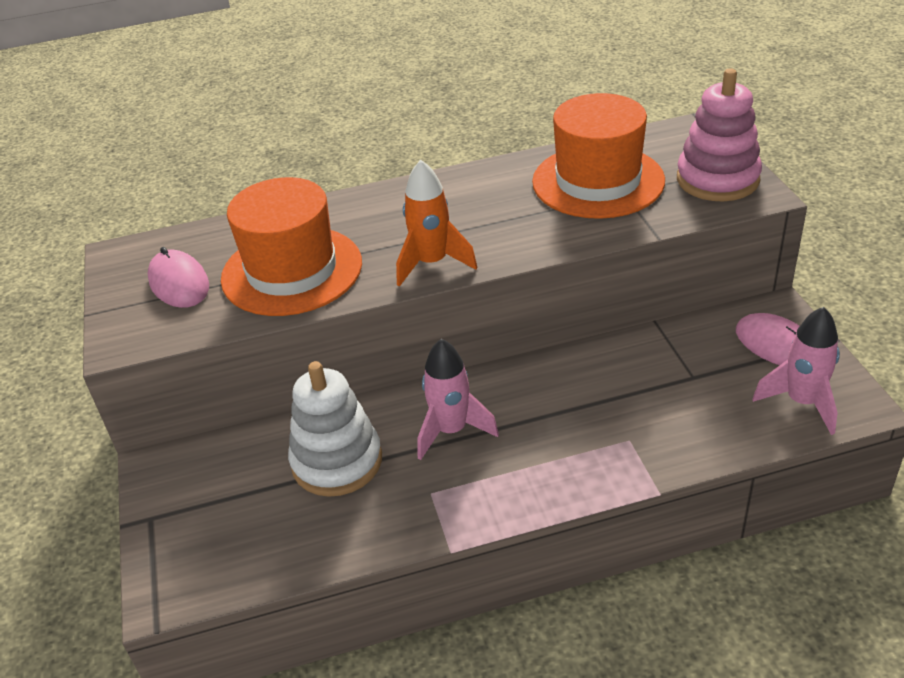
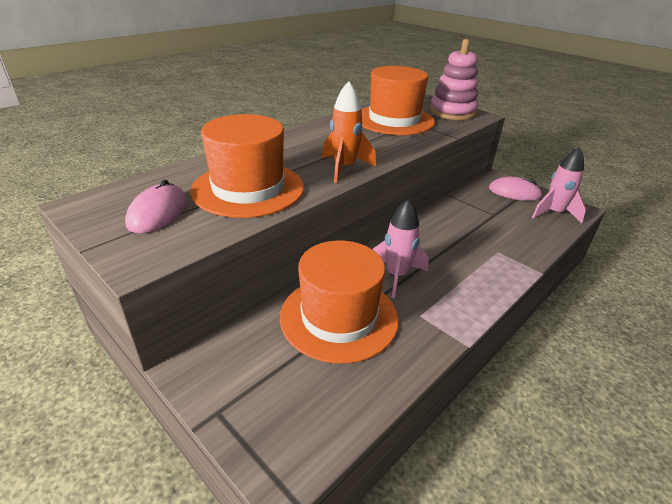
camera: 35 degrees left, 5 degrees down
pink mouse [148,247,209,308] -> pink mouse turned 75 degrees clockwise [125,180,187,234]
white stacking toy [288,361,382,497] -> orange hat [280,241,399,364]

